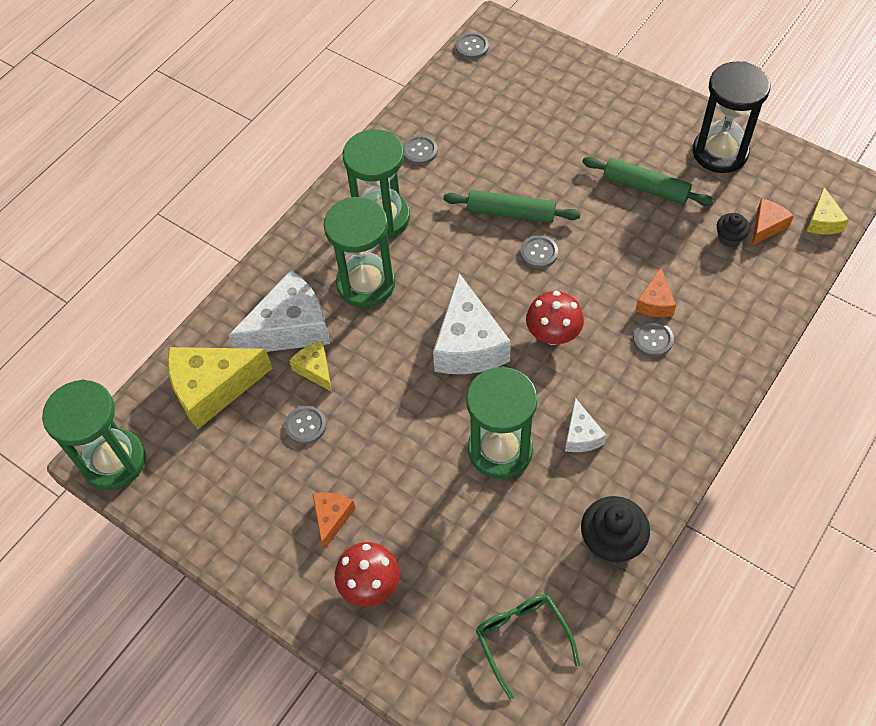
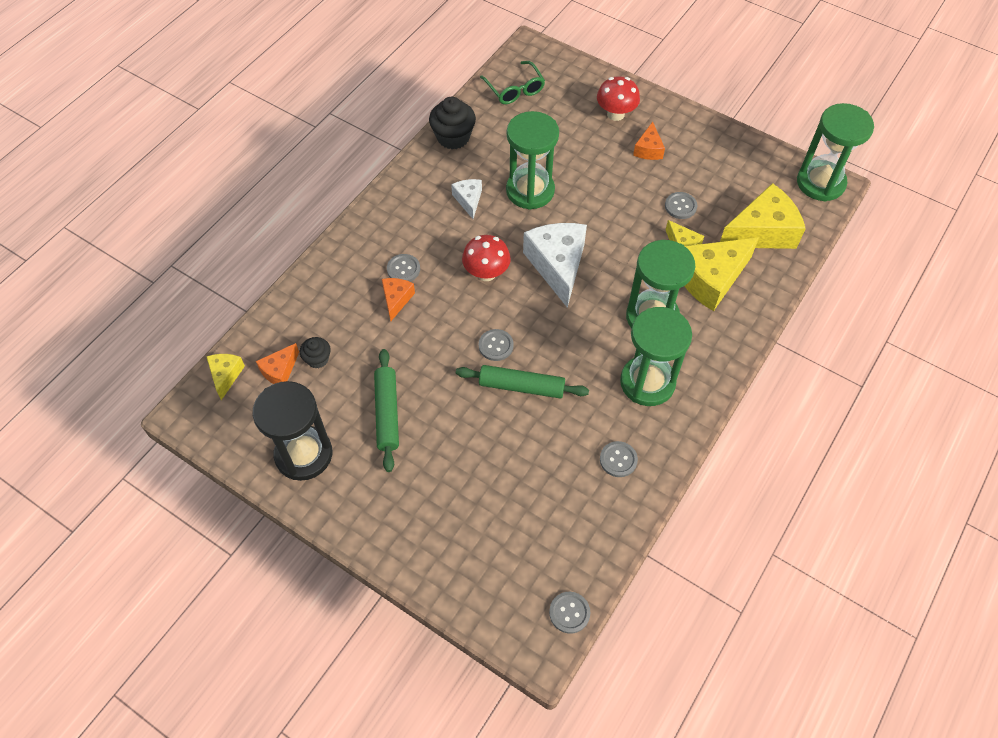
camera: 175 degrees right, 0 degrees up
white cheese [228,270,330,352] -> yellow cheese [684,238,759,311]
green rolling pin [582,157,714,206] -> green rolling pin turned 60 degrees clockwise [374,349,399,472]

